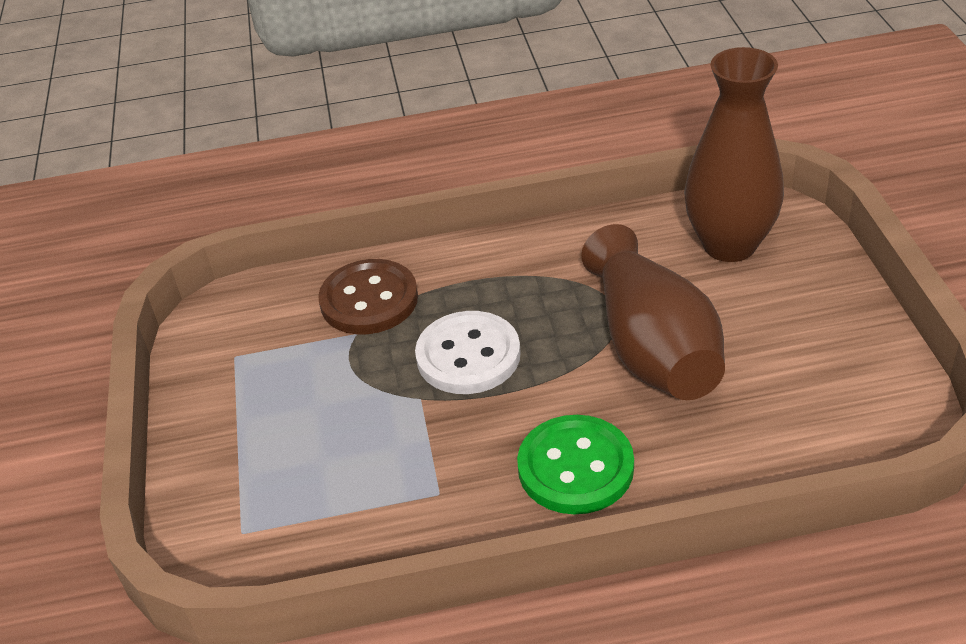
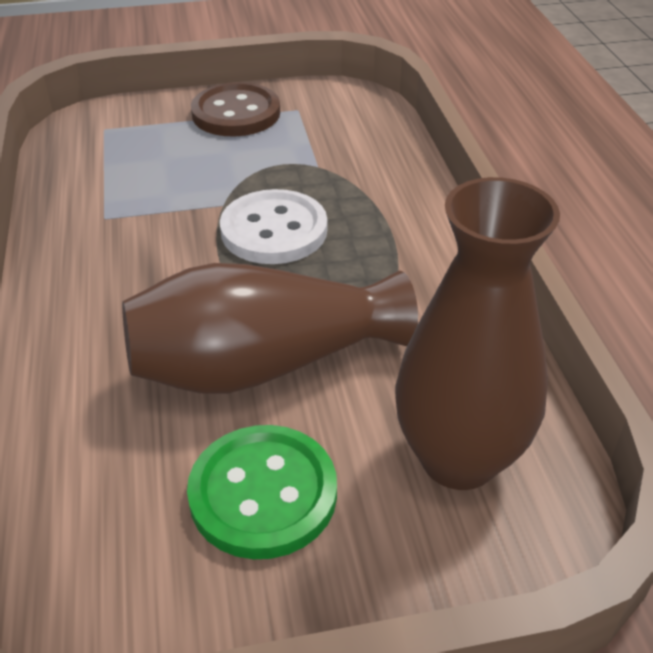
camera: 85 degrees right, 0 degrees up
brown button [318,259,418,334] -> brown button moved to [191,82,280,136]
green button [517,415,634,514] -> green button moved to [187,425,337,559]

